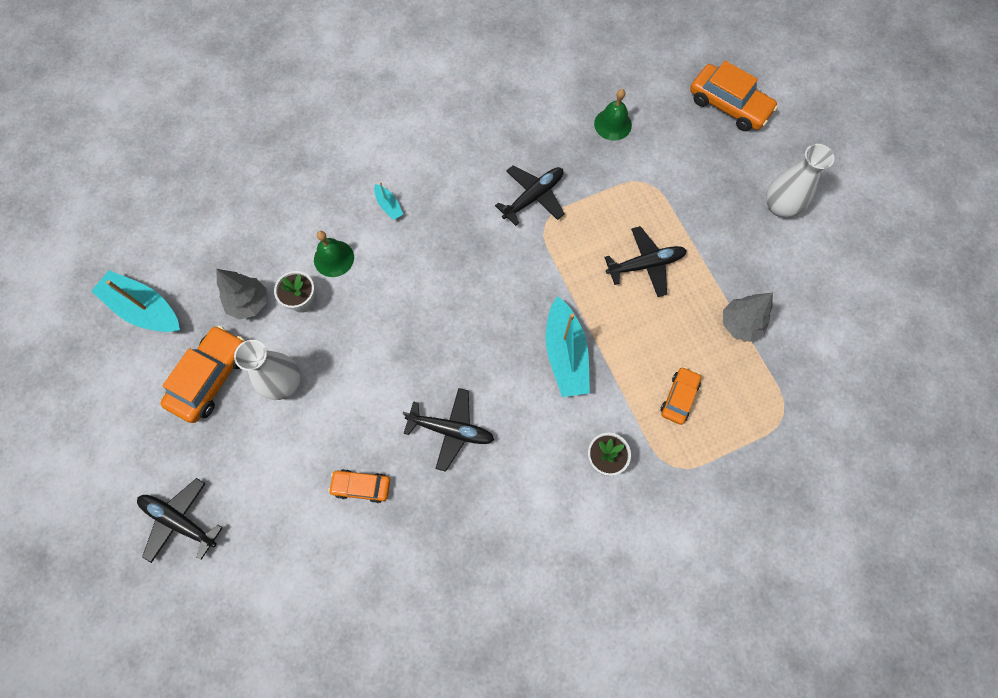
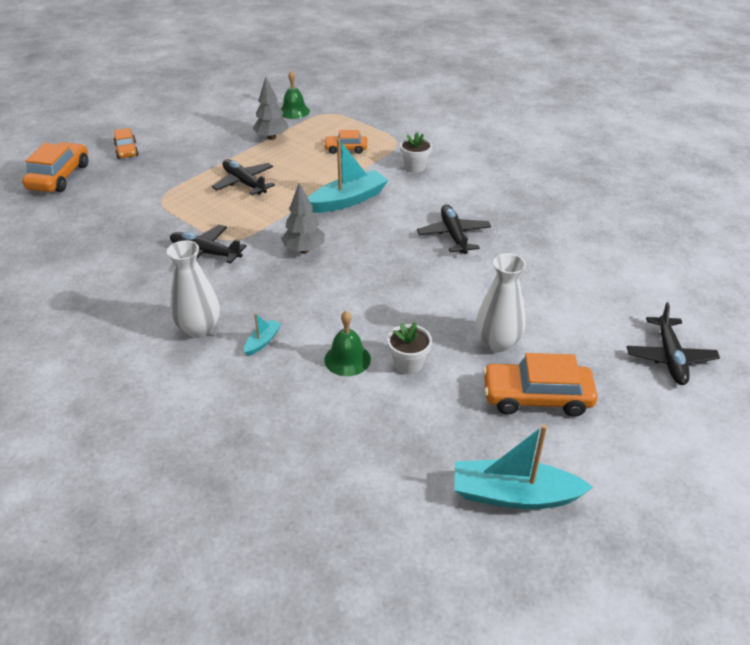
camera: 115 degrees left, 30 degrees down
turquoise boat [91,270,180,332] -> turquoise boat turned 90 degrees clockwise [454,424,593,509]
grey tree [216,269,266,320] -> grey tree moved to [281,183,325,253]
orange car [328,469,390,503] -> orange car moved to [114,128,138,159]
green bell [594,89,632,141] -> green bell moved to [281,71,310,119]
white vase [766,144,834,217] -> white vase moved to [167,240,220,338]

